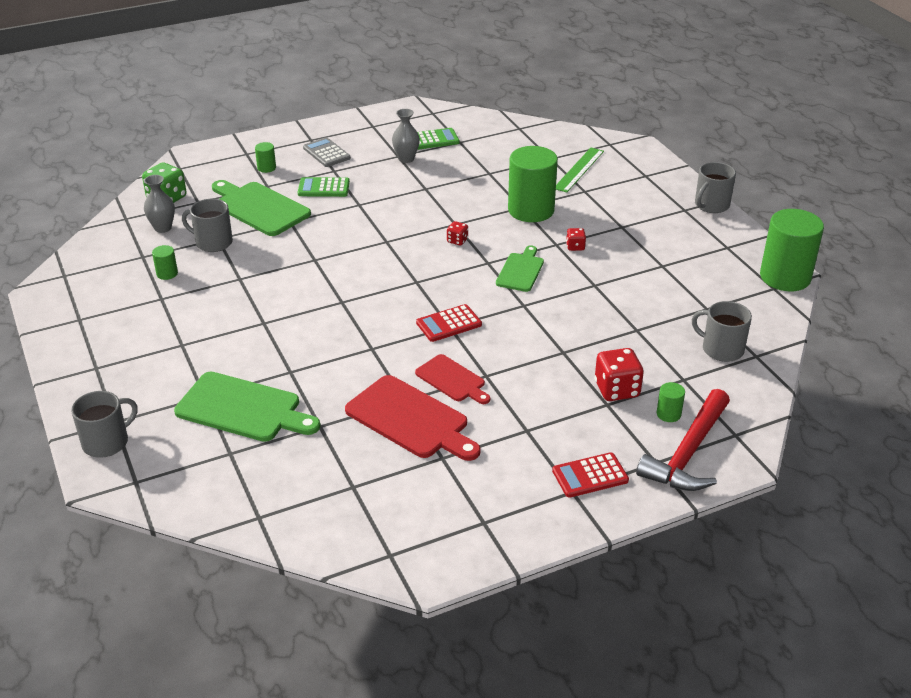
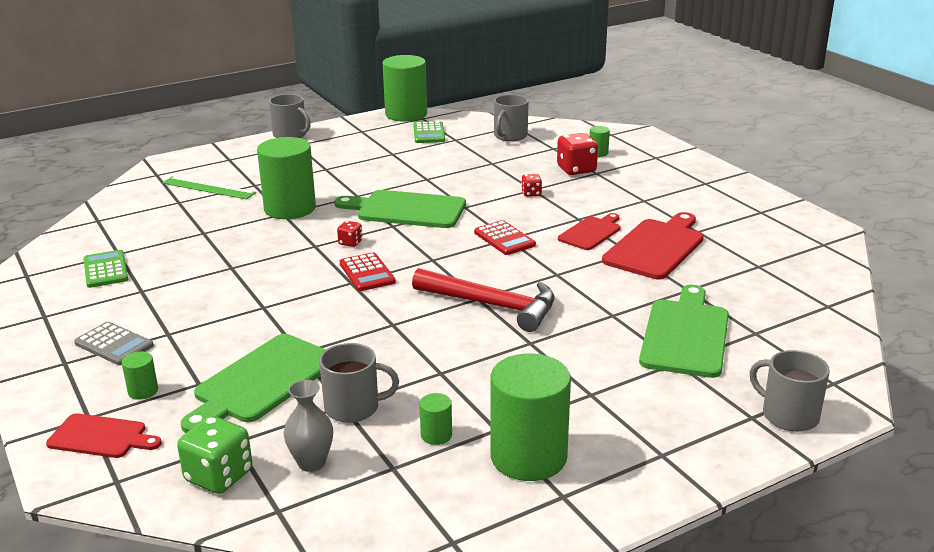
camera: 95 degrees left, 10 degrees down
grey mug [182,199,233,252] -> grey mug turned 105 degrees counterclockwise [319,343,399,423]
green calculator [298,177,350,197] -> green calculator moved to [413,121,445,143]
grey calculator [303,137,351,167] -> grey calculator turned 105 degrees counterclockwise [74,322,154,365]
grey vase [392,109,420,163] -> none
green cutting board [496,245,544,292] -> green cutting board [335,190,466,228], size x1.67
red calculator [552,452,629,498] -> red calculator moved to [340,252,396,291]
red dice [566,228,586,251] -> red dice moved to [521,174,542,197]
red hammer [636,389,730,491] -> red hammer moved to [412,268,555,332]
none -> red cutting board [46,413,162,458]
none -> green cylinder [491,353,571,481]

